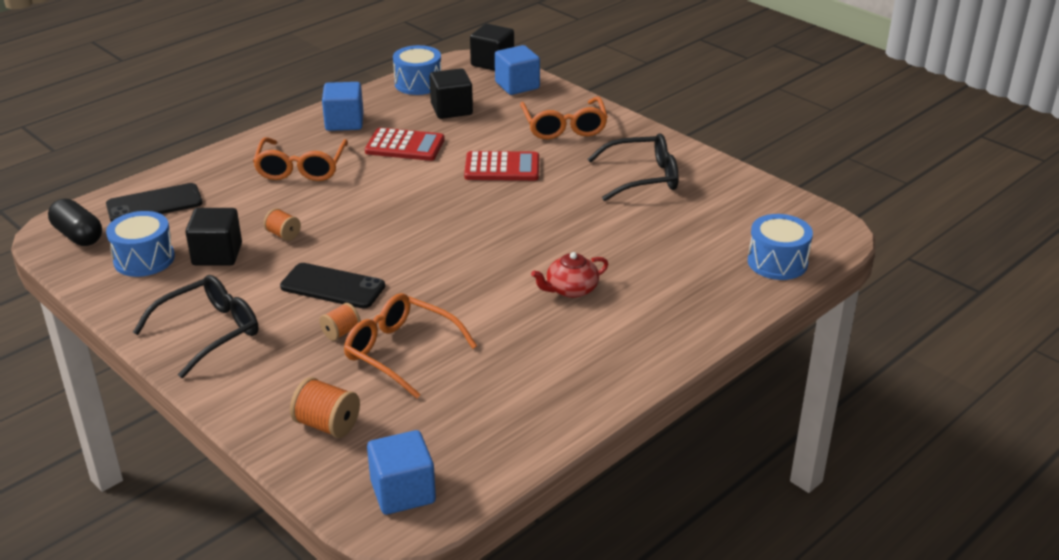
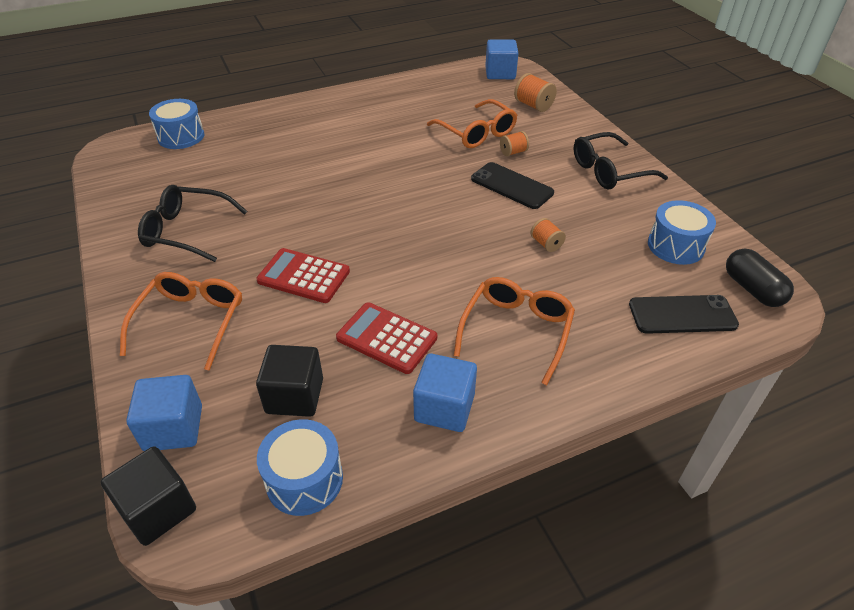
camera: 160 degrees left, 10 degrees up
black cube [185,208,242,266] -> none
red teapot [531,252,608,298] -> none

